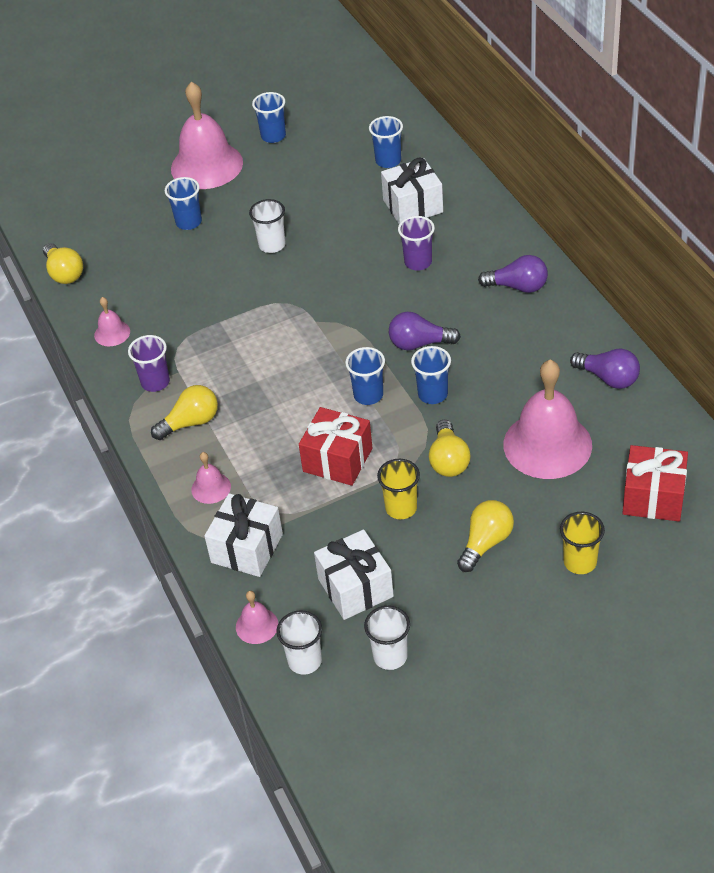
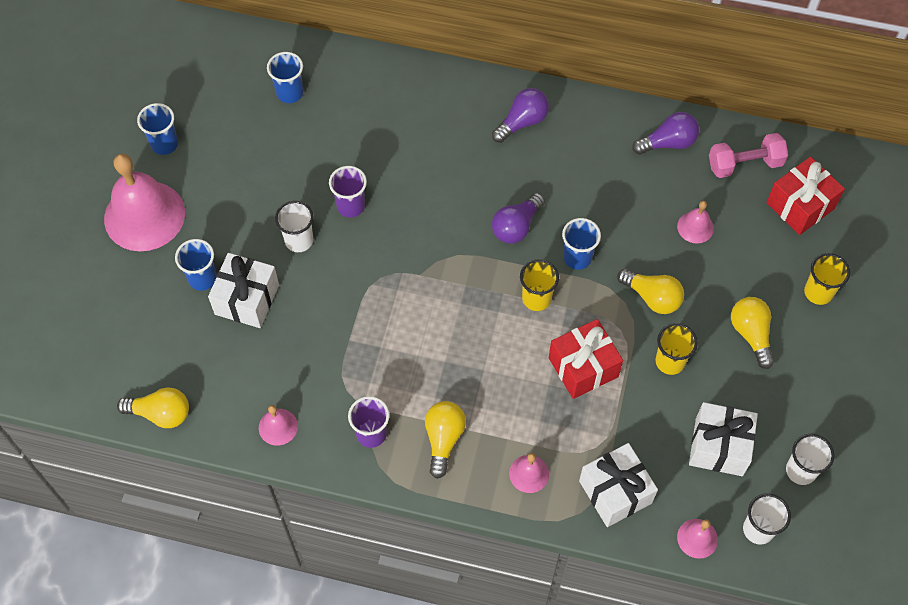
camera: 55 degrees left, 15 degrees up
blue cup [345,347,385,405] -> yellow cup [520,259,559,311]
white gift [381,158,443,224] -> white gift moved to [208,253,279,328]
purple cup [398,216,435,271] -> purple cup moved to [329,166,367,217]
pink bell [503,360,592,479] -> pink bell [677,201,714,244], size x0.45
none -> pink dumbbell [709,133,788,178]

